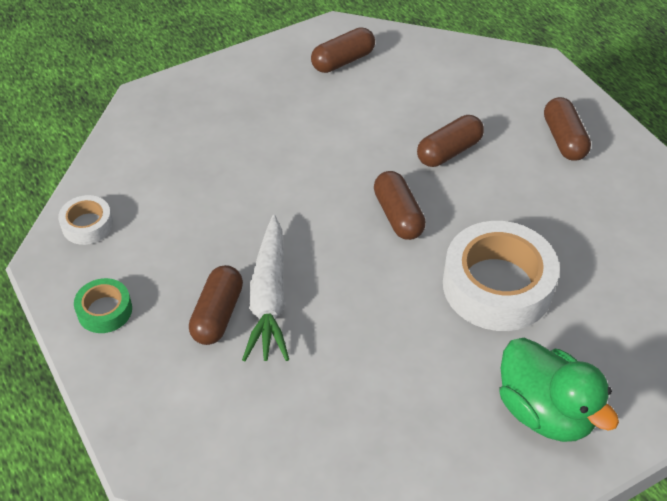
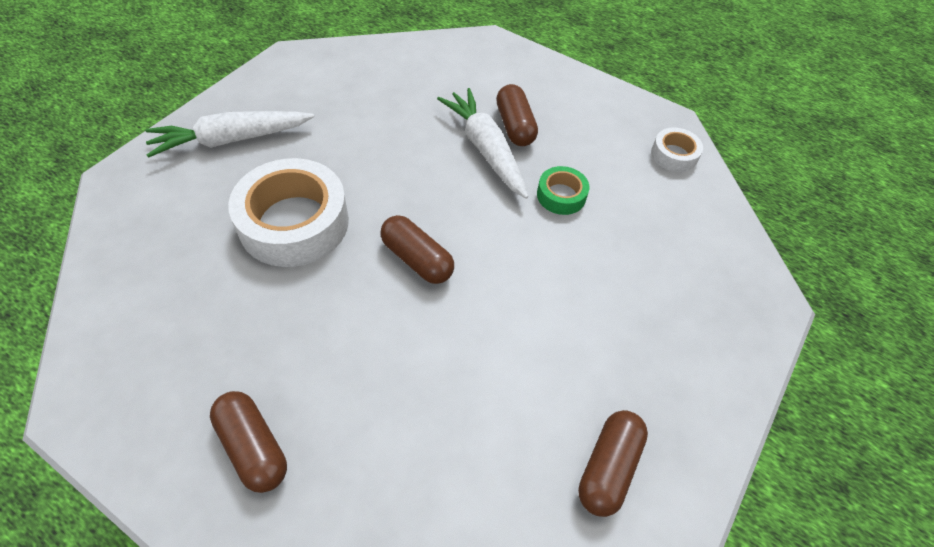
camera: 150 degrees right, 5 degrees up
green tape [74,278,132,333] -> green tape moved to [537,166,589,215]
brown capsule [417,115,484,167] -> none
green duck [499,338,619,442] -> white carrot [145,111,314,158]

